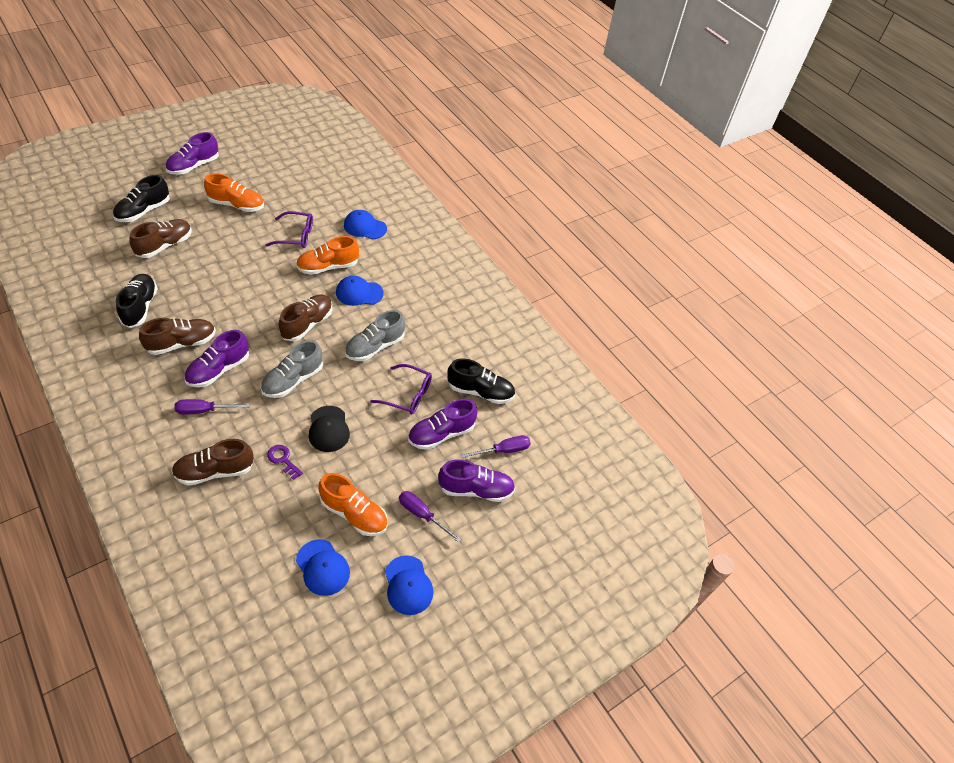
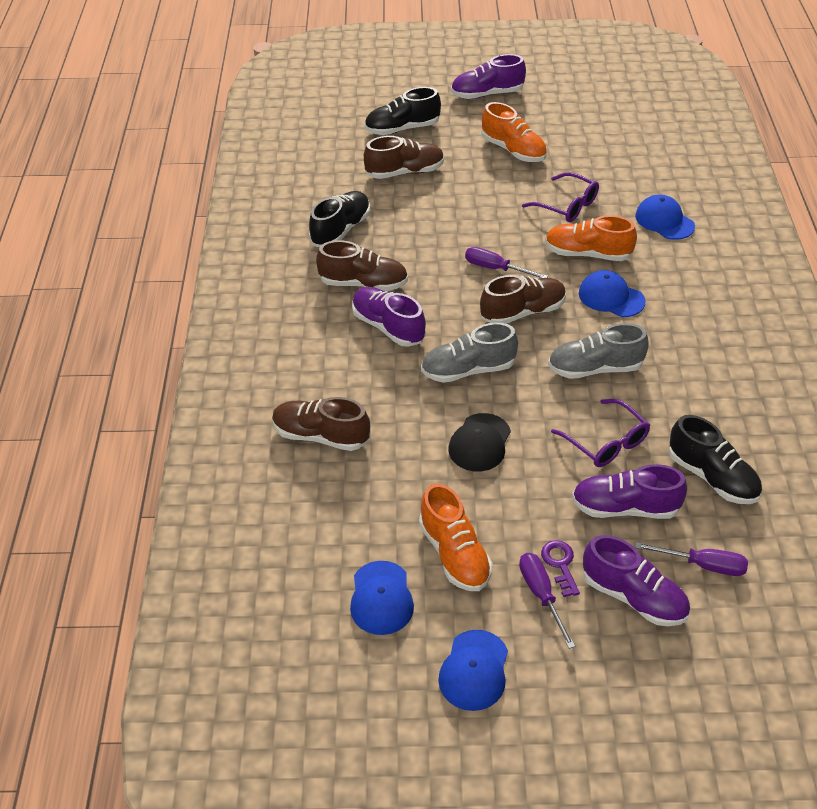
camera: 40 degrees right, 5 degrees down
purple screwdriver [174,399,250,414] -> purple screwdriver moved to [465,247,548,278]
purple shoe [184,330,249,387] -> purple shoe turned 60 degrees clockwise [352,287,426,347]
purple key [267,445,303,480] -> purple key moved to [541,540,580,597]

